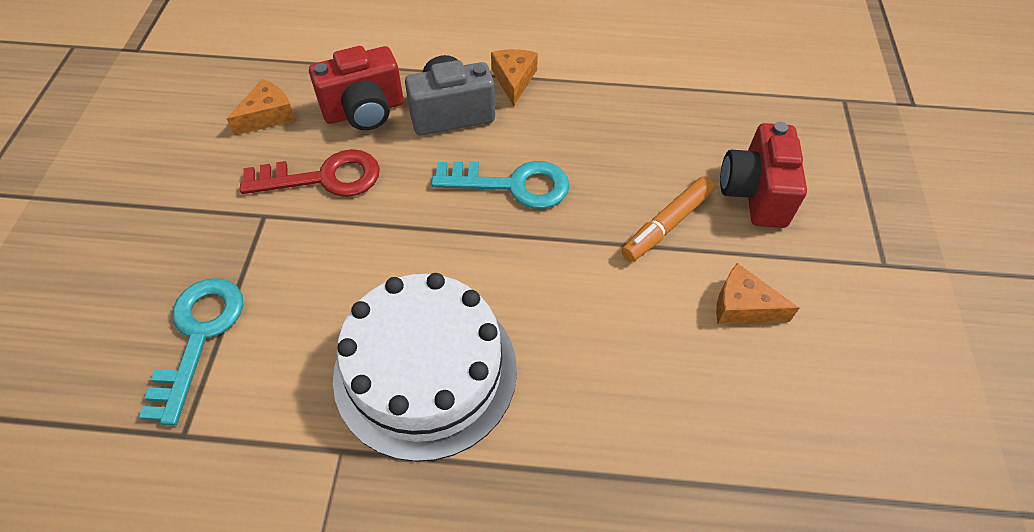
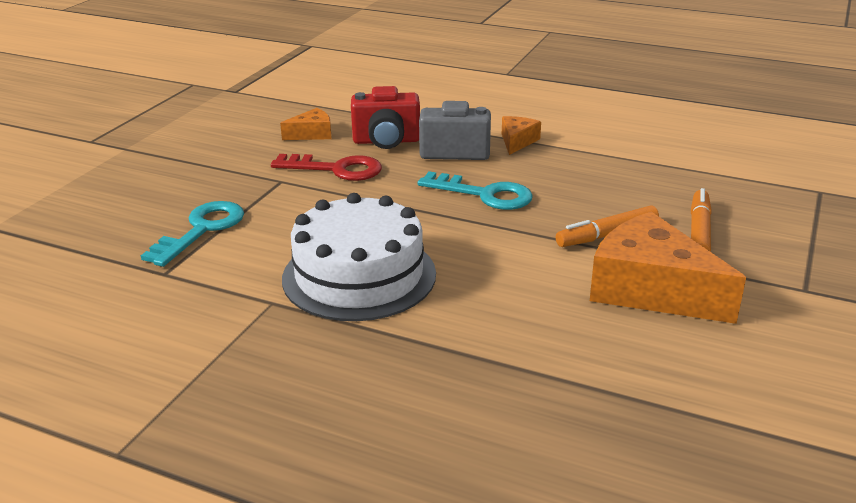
camera: 20 degrees right, 25 degrees down
orange cheese [716,263,799,324] -> orange cheese [590,212,746,324], size x2.08
red camera [720,122,807,228] -> orange marker [691,188,712,252]

